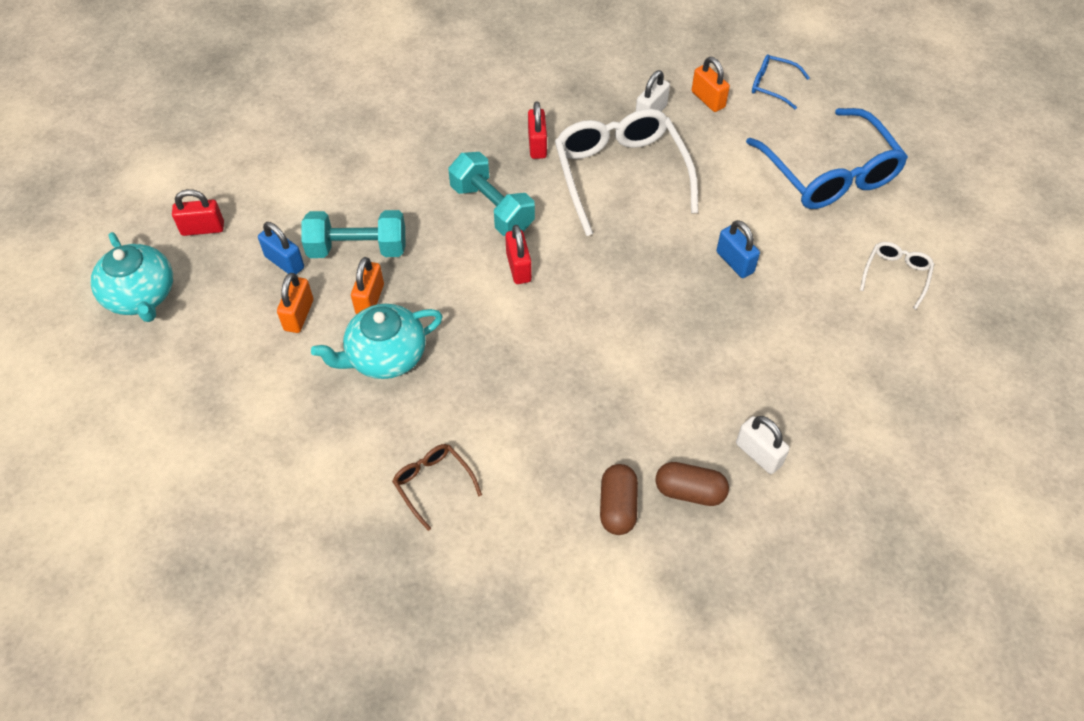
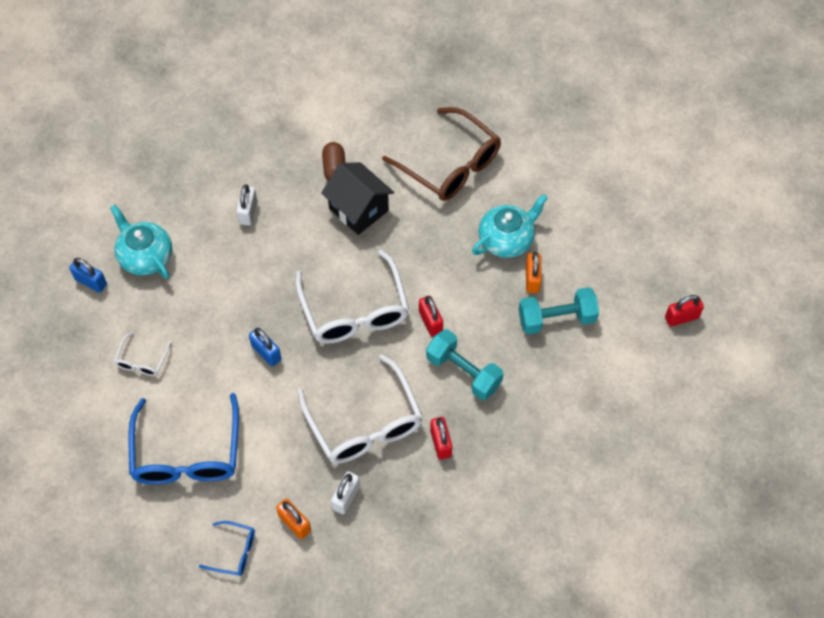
camera: 170 degrees right, 5 degrees up
turquoise teapot [91,232,173,322] -> turquoise teapot moved to [110,205,172,279]
blue padlock [258,222,304,274] -> blue padlock moved to [69,258,107,293]
orange padlock [277,273,313,333] -> none
brown glasses [392,444,482,531] -> brown glasses [382,107,501,201], size x2.16
brown capsule [656,462,729,506] -> none
white padlock [736,416,790,474] -> white padlock turned 60 degrees clockwise [236,184,257,226]
blue glasses [746,108,908,209] -> blue glasses turned 150 degrees counterclockwise [129,393,239,485]
none -> white glasses [295,250,409,344]
none -> black house [321,162,394,235]

